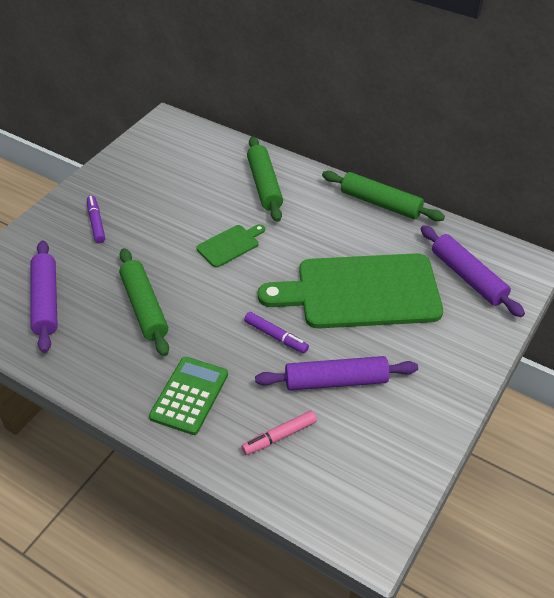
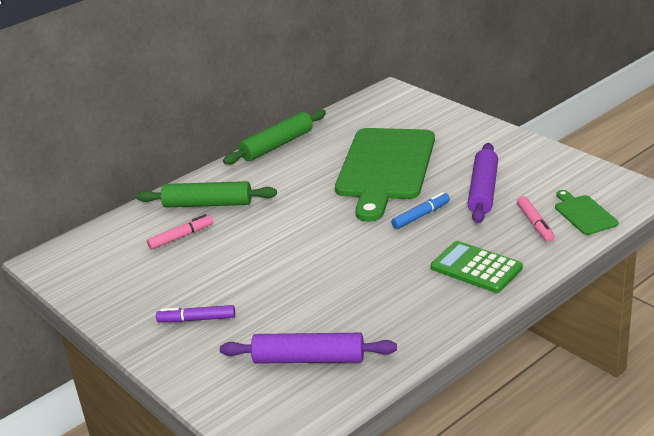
camera: 70 degrees left, 15 degrees down
green rolling pin [119,248,169,356] -> none
green cutting board [196,224,265,268] -> green cutting board moved to [555,190,618,235]
purple marker [244,312,309,353] -> blue marker [391,192,450,229]
purple rolling pin [421,225,525,317] -> none
none -> pink marker [147,214,213,249]

